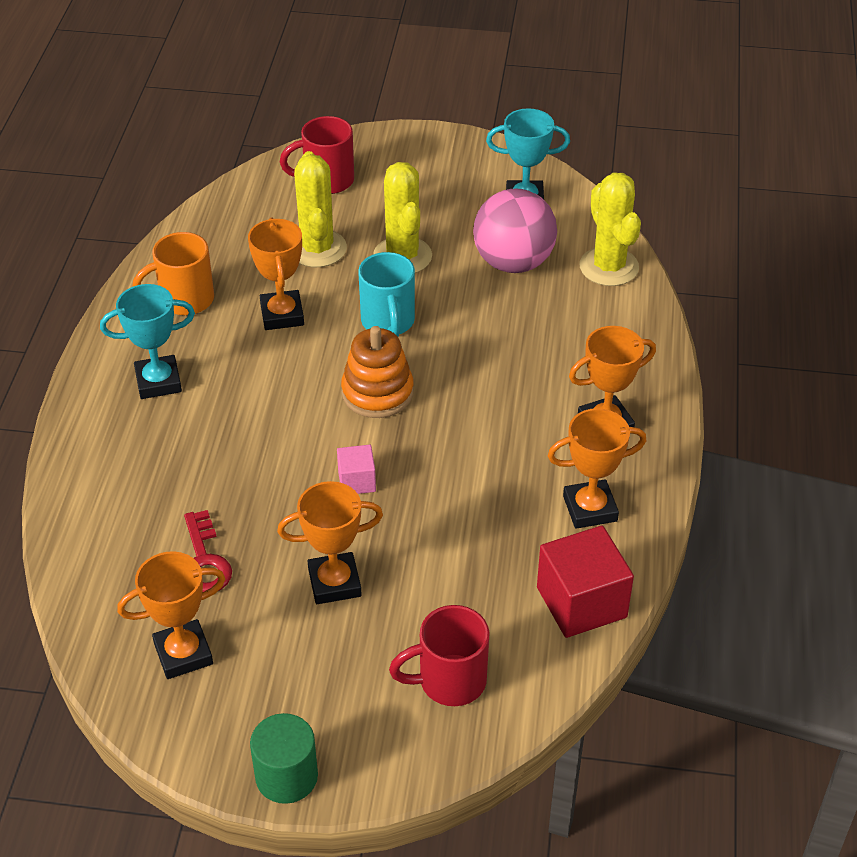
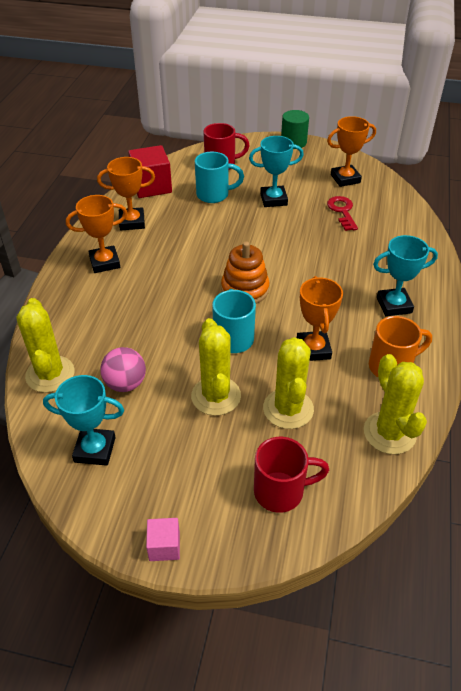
camera: 175 degrees left, 0 degrees up
orange trophy [277,481,383,604] -> turquoise trophy [249,136,304,207]
pink cube [337,445,376,494] -> pink cube moved to [146,518,180,561]
pink ball [473,188,557,273] -> pink ball [100,347,146,392], size x0.64
none -> turquoise mug [195,152,244,203]
none -> yellow cactus [364,354,427,454]

